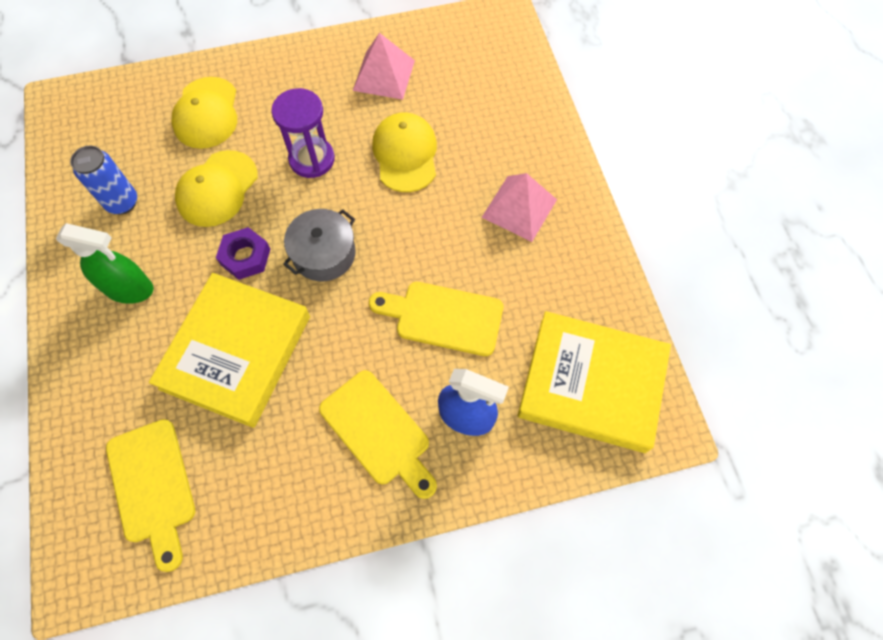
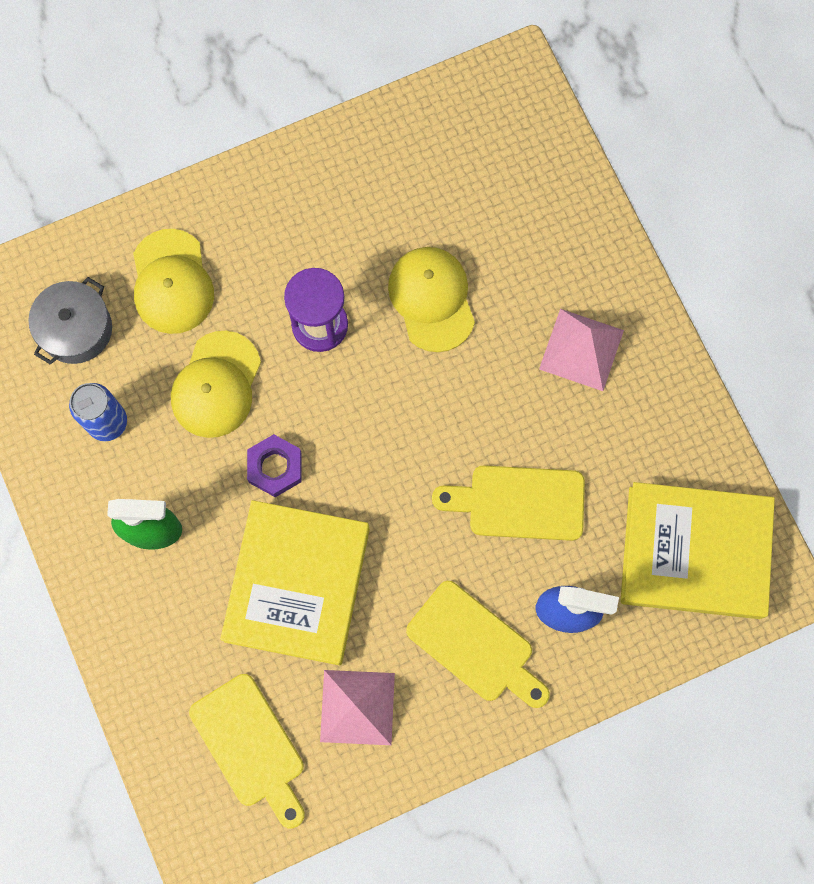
camera: 10 degrees left, 10 degrees up
grey pot [283,209,356,282] -> grey pot moved to [28,277,112,365]
pink pyramid [353,33,415,100] -> pink pyramid moved to [320,670,395,745]

